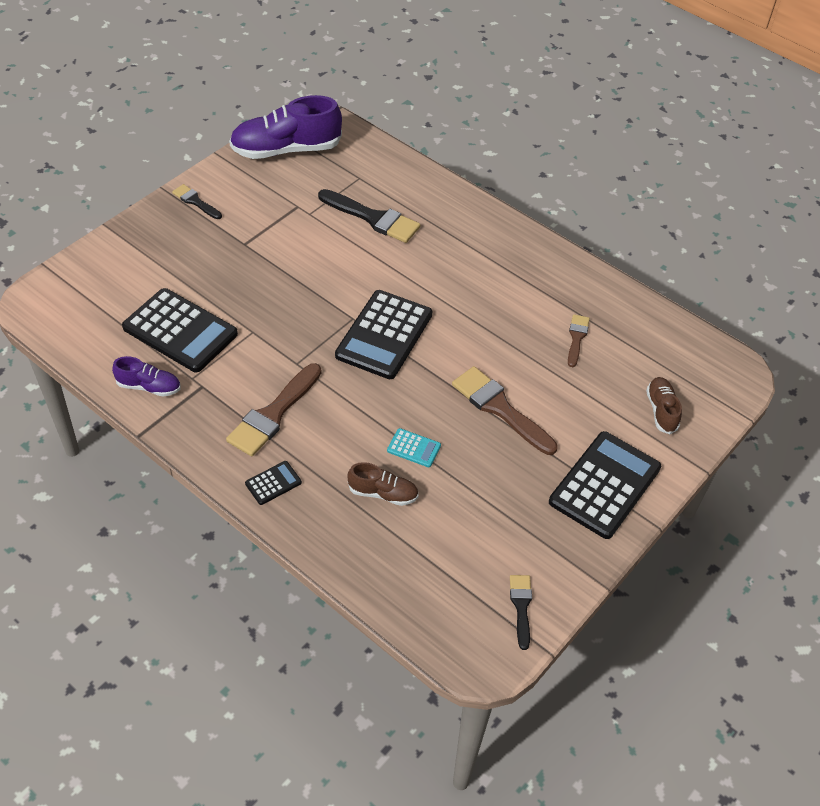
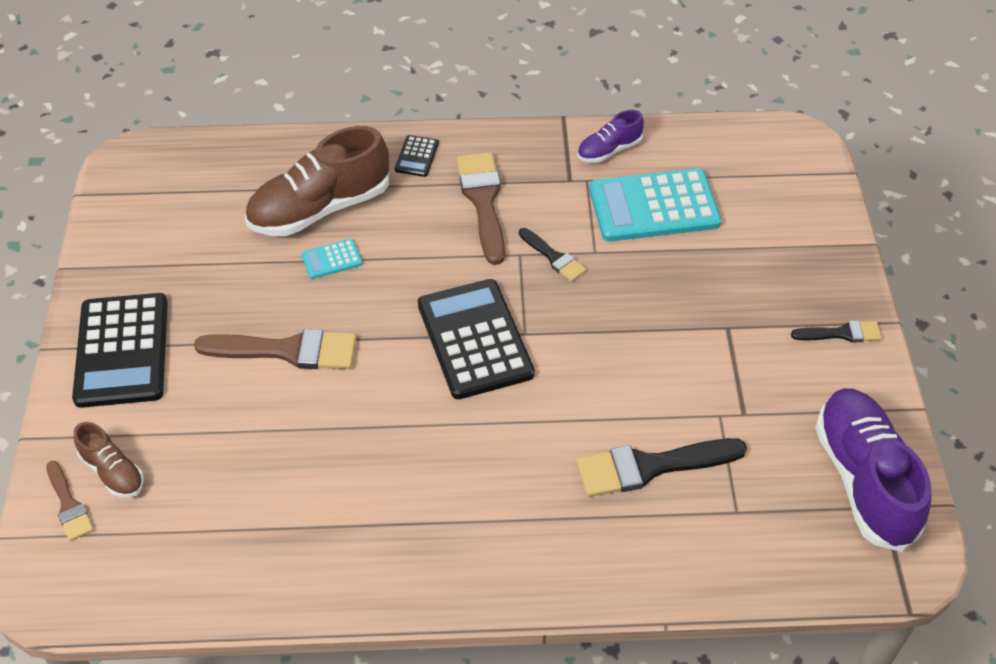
camera: 140 degrees right, 0 degrees up
black calculator [122,288,238,372] -> turquoise calculator [589,168,721,242]
purple shoe [229,95,342,159] -> purple shoe turned 45 degrees counterclockwise [815,388,931,552]
brown shoe [348,462,419,506] -> brown shoe [245,126,389,236], size x1.98
black brush [510,575,532,650] -> black brush moved to [519,228,586,282]
brown brush [568,314,590,367] -> brown brush moved to [46,461,93,541]

